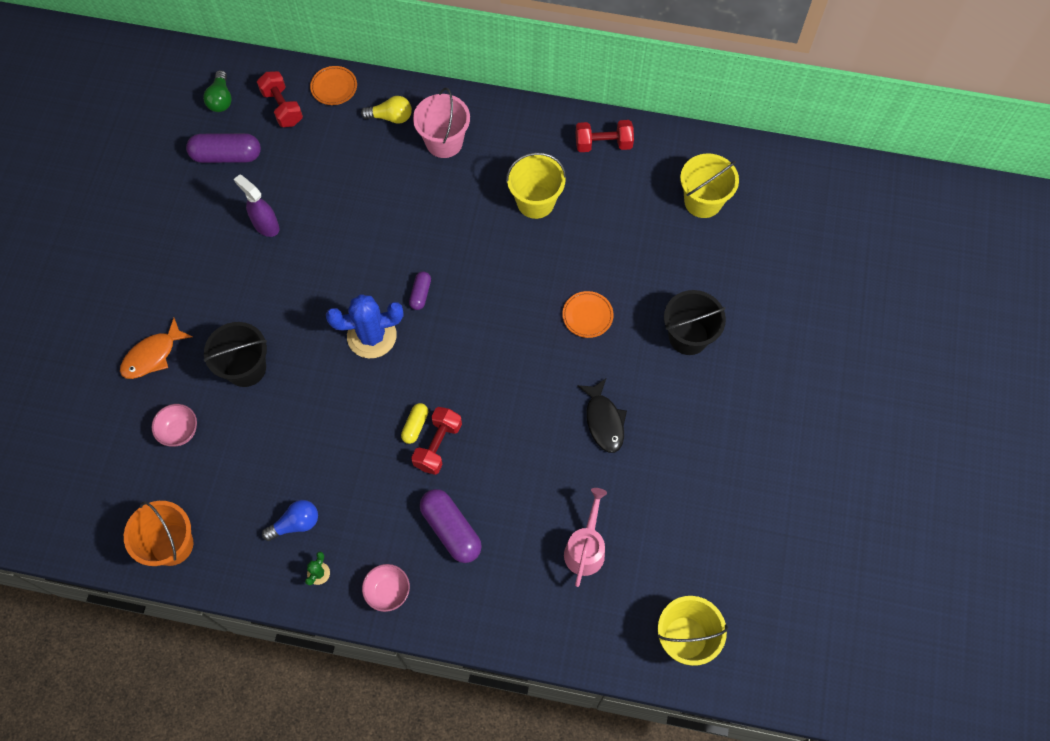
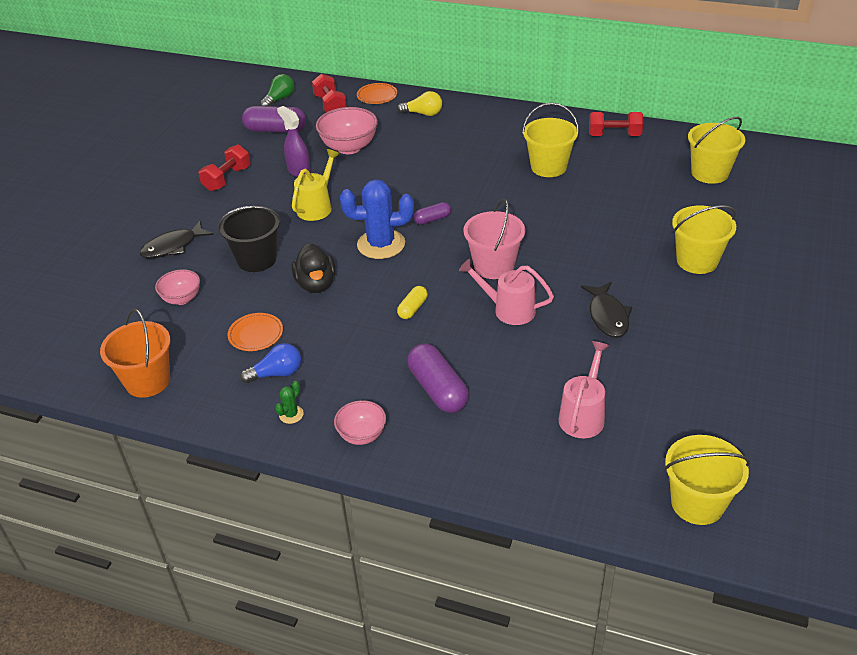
camera: 10 degrees right, 25 degrees down
orange fish [120,318,193,379] -> black fish [139,221,214,259]
green light bulb [203,70,232,112] -> green light bulb turned 150 degrees counterclockwise [260,74,295,106]
purple capsule [409,272,431,310] -> purple capsule turned 45 degrees clockwise [414,202,451,225]
red dumbbell [411,407,462,475] -> red dumbbell moved to [199,144,251,191]
pink bucket [413,88,470,158] -> pink bucket moved to [463,199,525,279]
orange plate [562,291,614,338] -> orange plate moved to [228,313,283,351]
black bucket [664,290,726,355] -> yellow bucket [672,205,736,274]
none -> yellow watering can [292,149,340,221]
none -> black duck [292,243,336,293]
none -> pink bowl [316,107,378,154]
none -> pink watering can [459,259,554,325]

